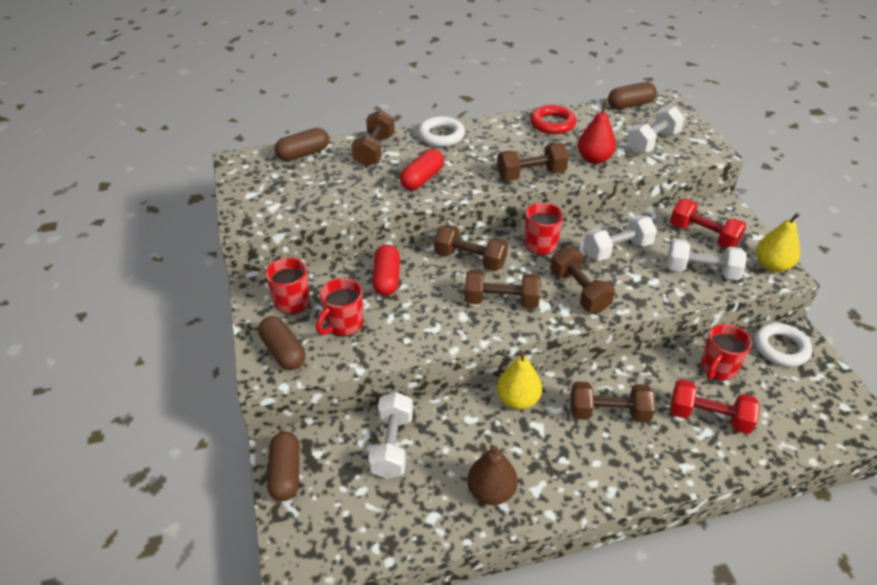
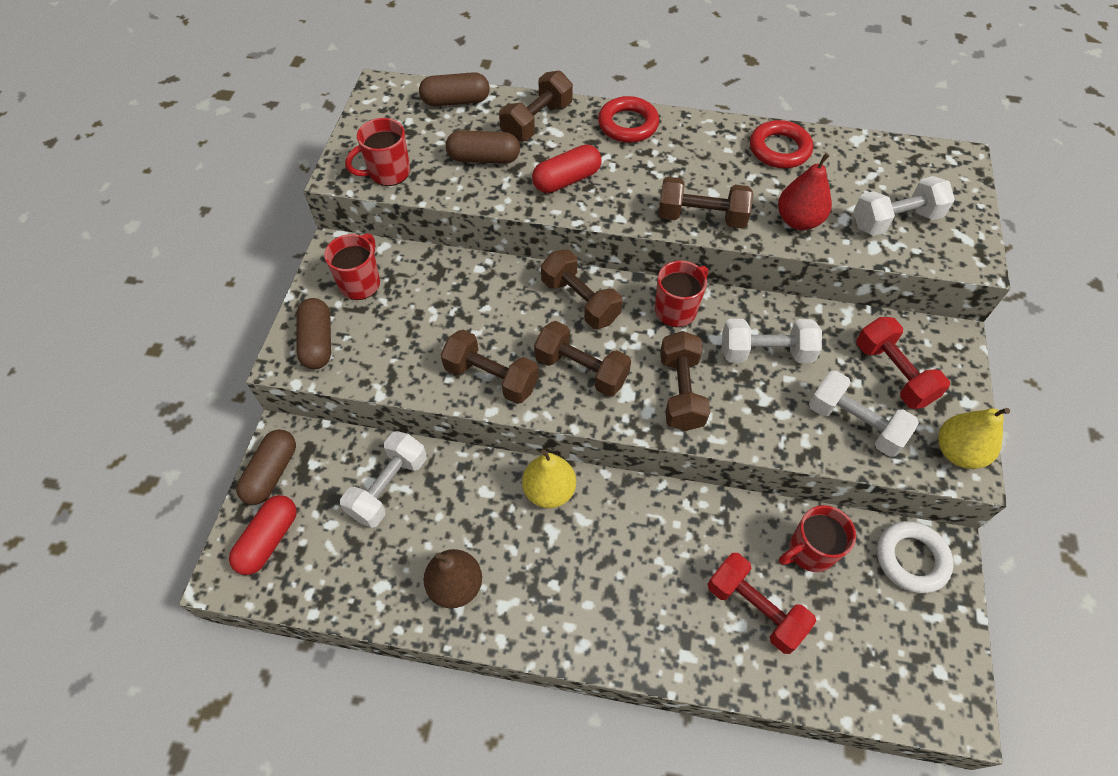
camera: 25 degrees right, 15 degrees up
red mug [316,278,363,336] -> red mug moved to [345,118,410,186]
red capsule [372,245,400,296] -> red capsule moved to [229,495,297,575]
white ring [418,116,465,147] -> red ring [598,96,659,143]
brown dumbbell [570,381,655,423] -> brown dumbbell moved to [441,330,539,404]
brown capsule [608,82,657,109] -> brown capsule moved to [446,130,520,164]

